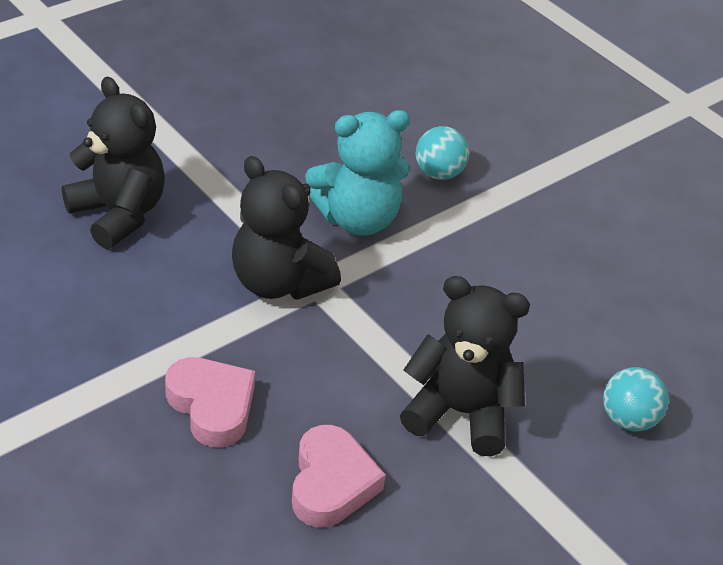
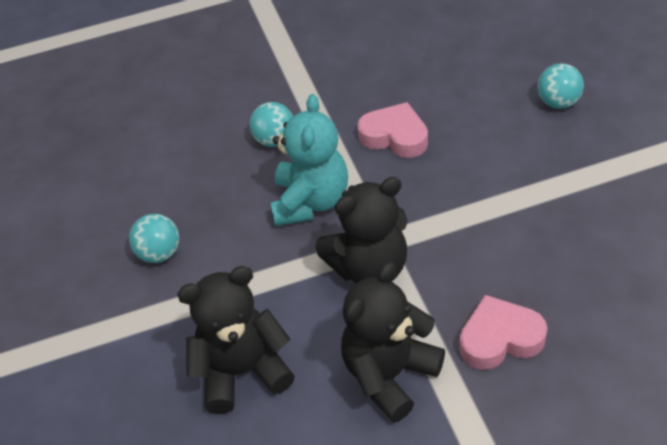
camera: 60 degrees left, 5 degrees up
pink heart [292,425,386,528] -> pink heart moved to [357,102,428,158]
black teddy bear [400,276,530,456] -> black teddy bear moved to [341,262,445,422]
none -> turquoise ball [129,214,179,263]

